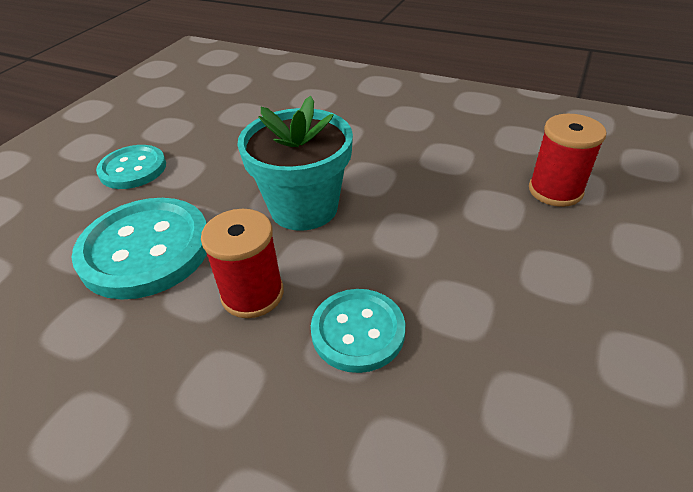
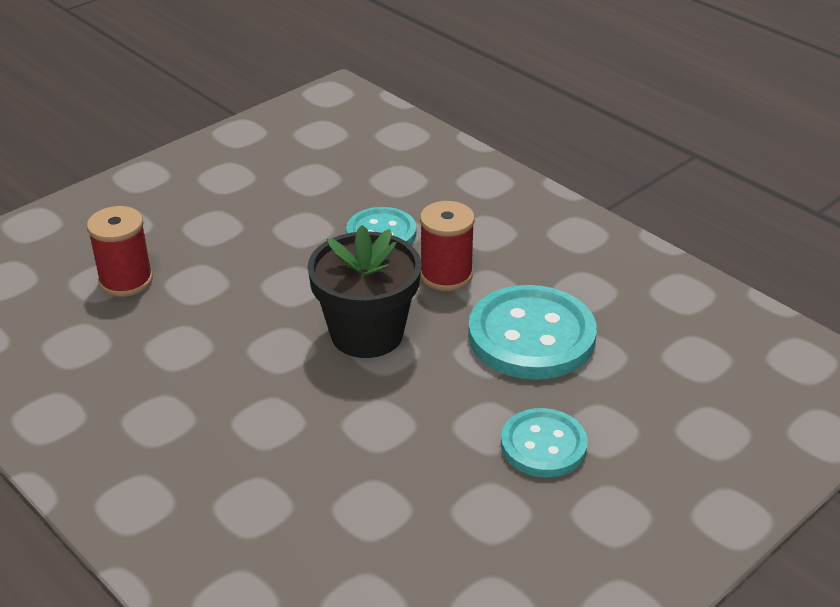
camera: 160 degrees left, 5 degrees down
turquoise flower pot [237,96,353,231] -> black flower pot [307,225,422,358]

